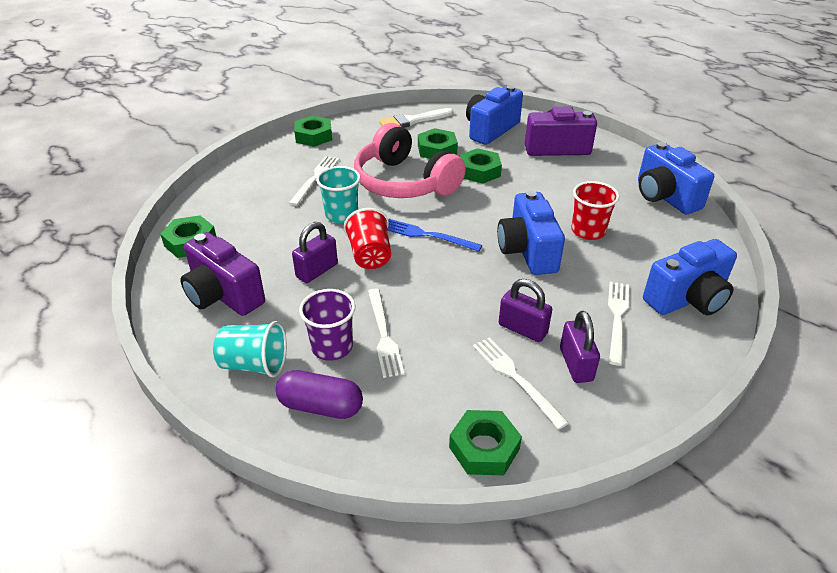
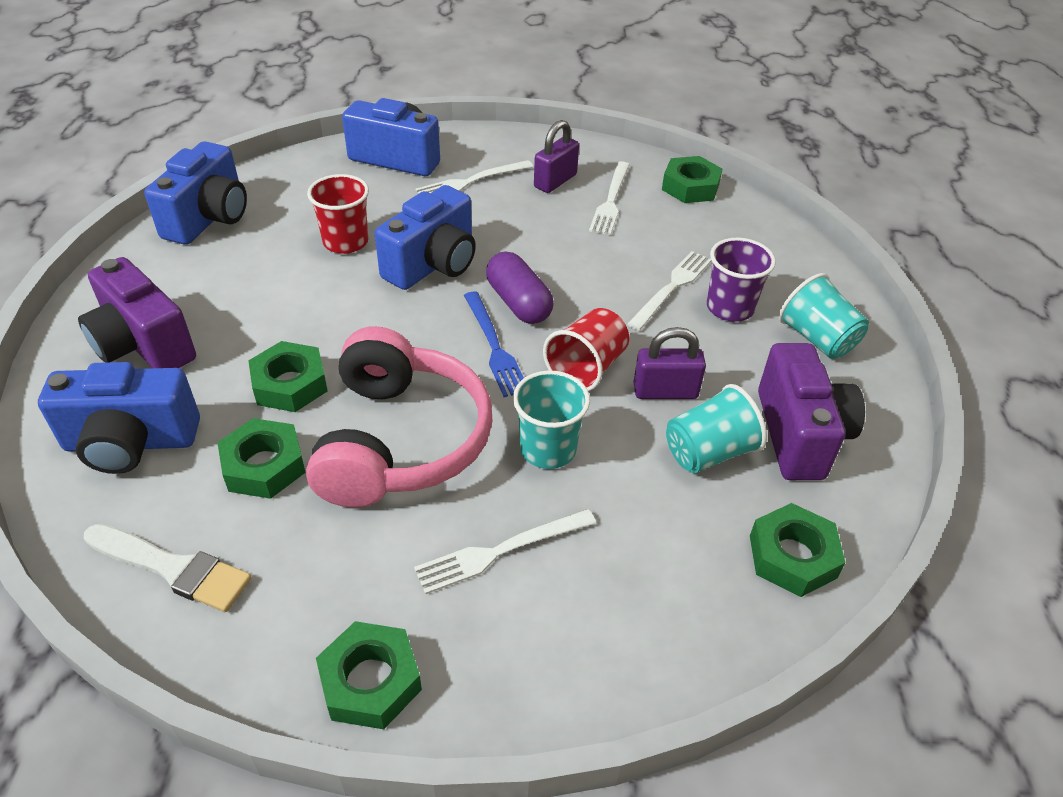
camera: 135 degrees left, 5 degrees up
purple capsule [276,370,363,419] -> purple capsule moved to [486,251,554,324]
purple padlock [499,279,552,342] -> none
none -> turquoise cup [666,384,767,473]

